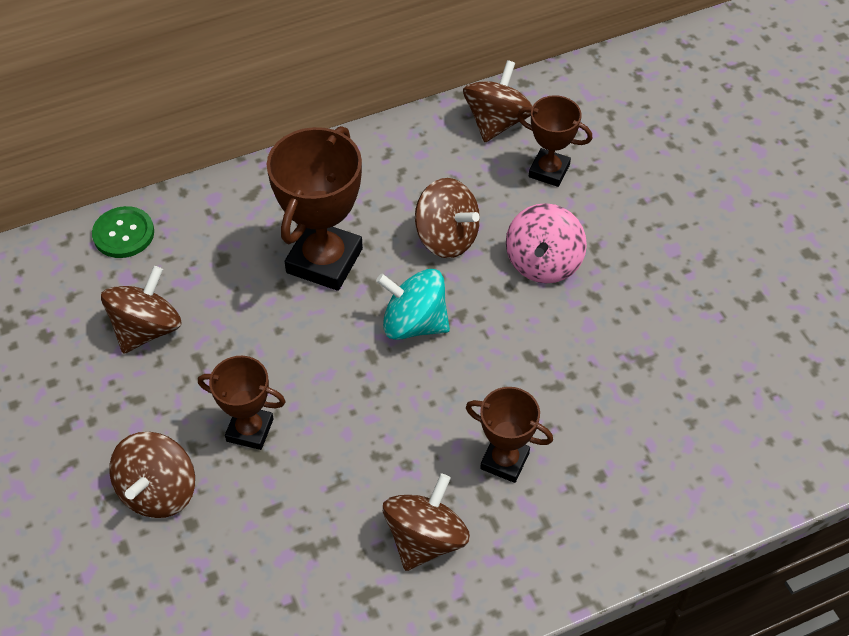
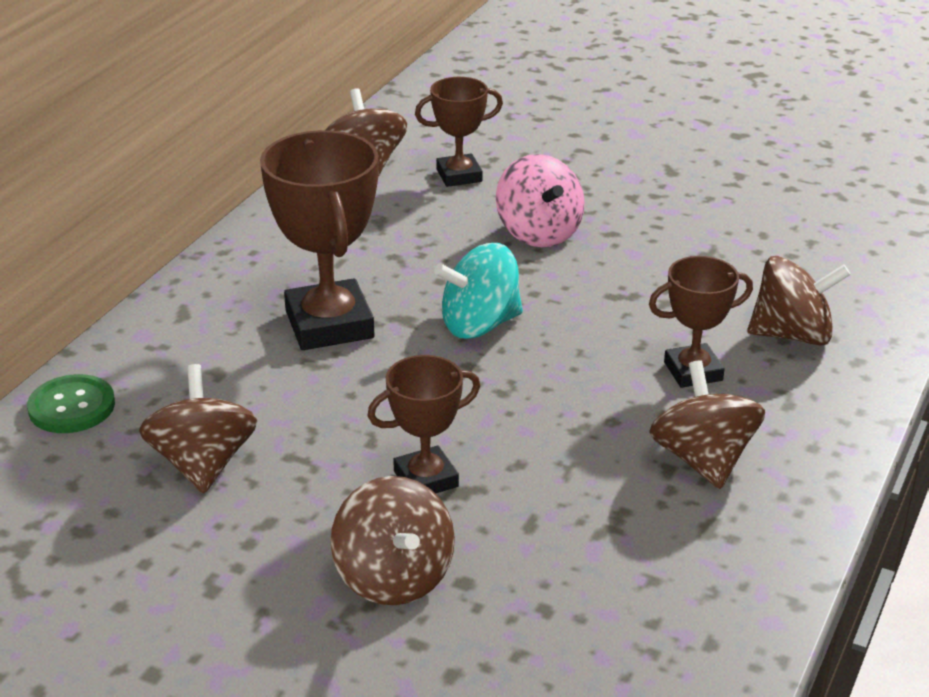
camera: 40 degrees left, 20 degrees down
brown spinning top [415,178,480,258] -> brown spinning top moved to [748,256,851,346]

